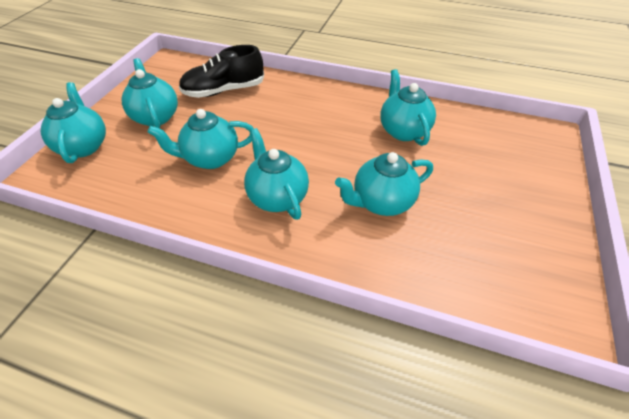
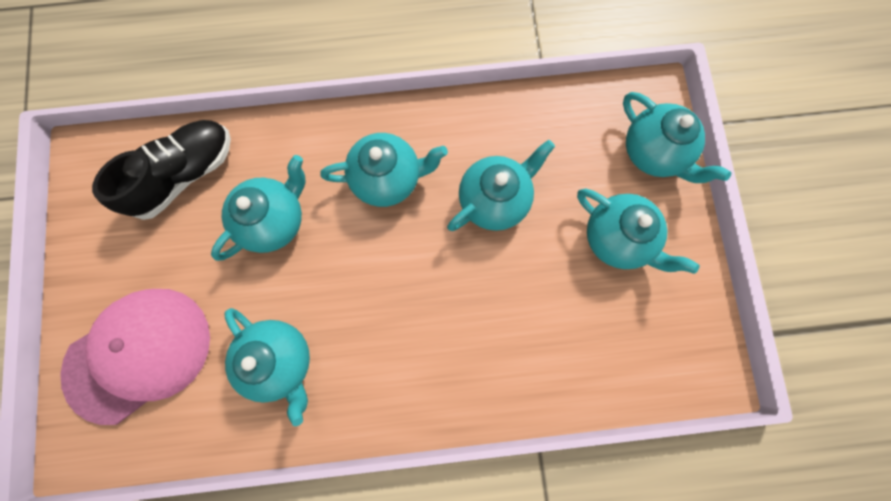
camera: 155 degrees right, 30 degrees up
black shoe [179,45,264,98] -> black shoe moved to [92,120,231,220]
turquoise teapot [244,128,309,220] -> turquoise teapot turned 45 degrees counterclockwise [320,133,448,207]
none -> pink cap [60,289,210,425]

